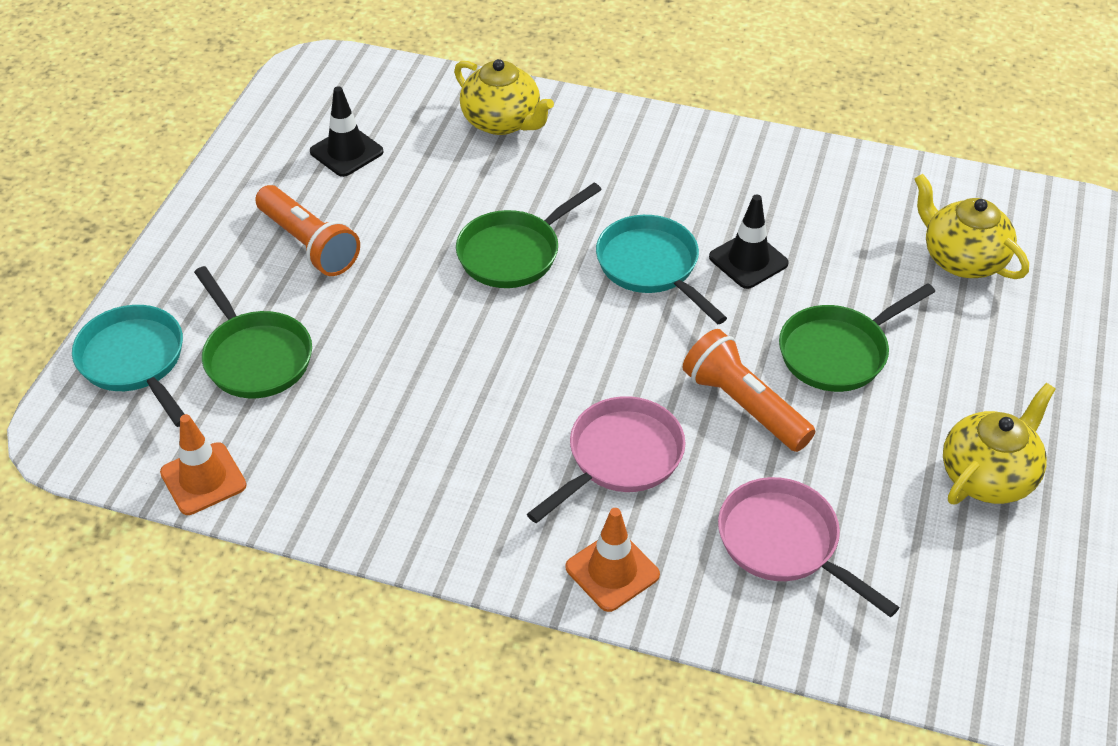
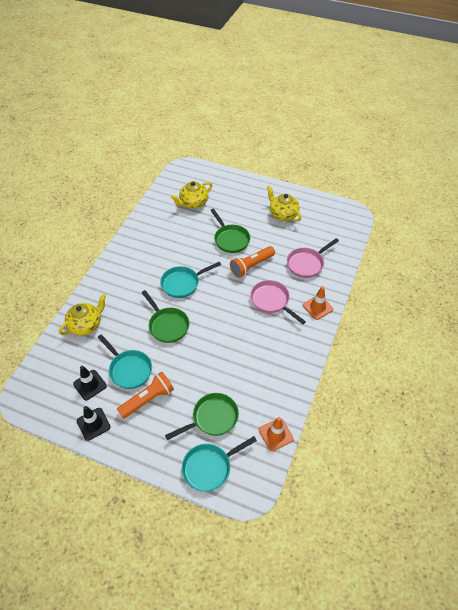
camera: 85 degrees left, 5 degrees up
black traffic cone [709,194,789,289] -> black traffic cone moved to [77,406,111,441]
none -> turquoise pan [97,334,152,389]

